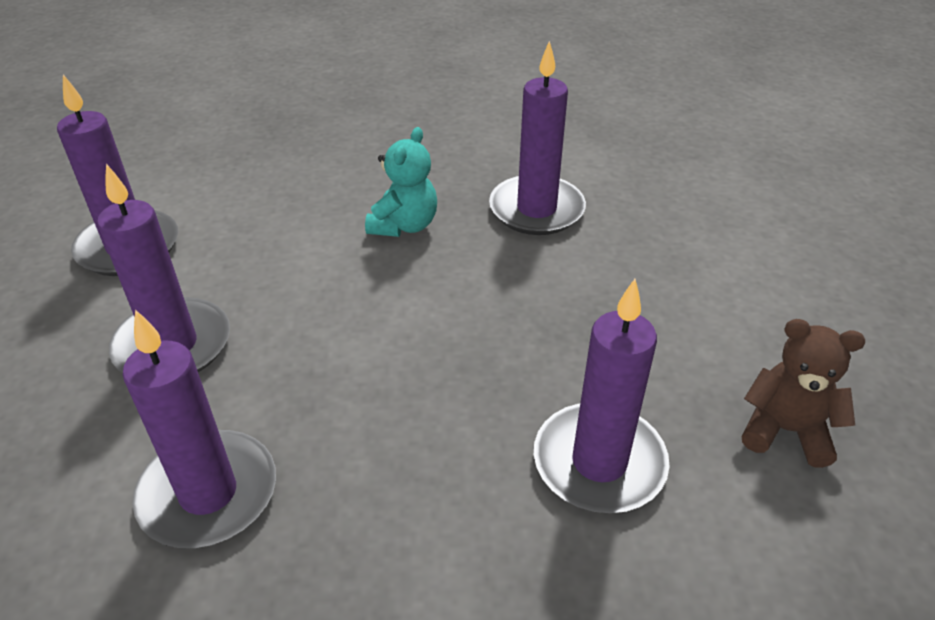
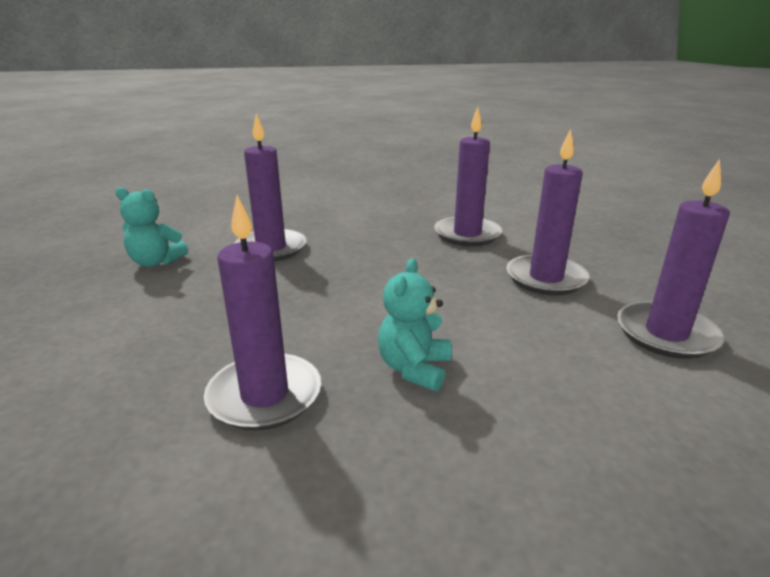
camera: 175 degrees right, 15 degrees down
brown teddy bear [742,319,865,468] -> turquoise teddy bear [116,187,188,267]

